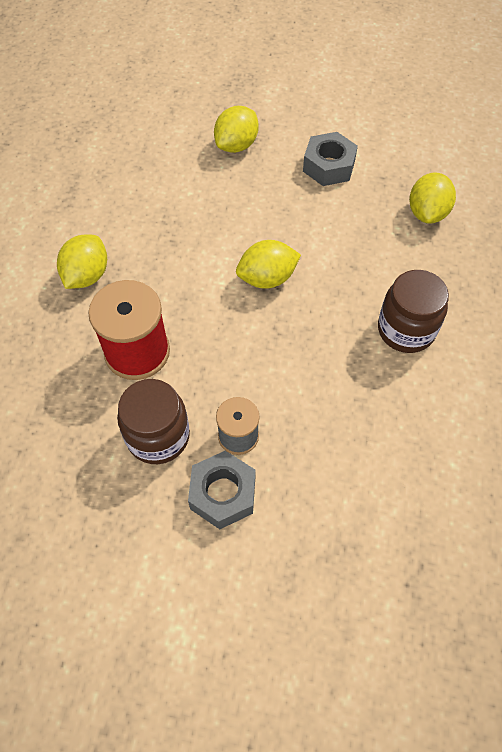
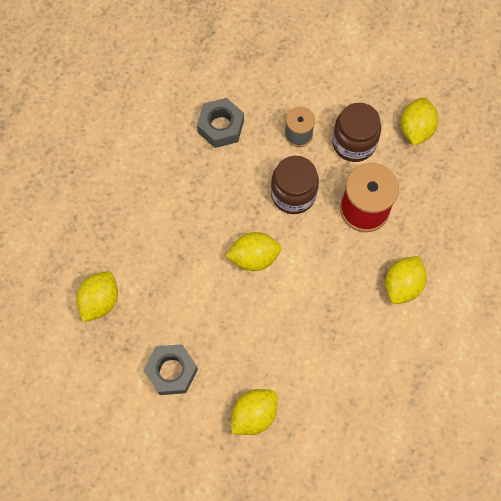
camera: 170 degrees left, 10 degrees up
grey nut [188,451,256,529] -> grey nut moved to [197,98,244,148]
brown jar [378,270,449,353] -> brown jar moved to [271,156,319,214]
none -> yellow lemon [400,98,438,146]

